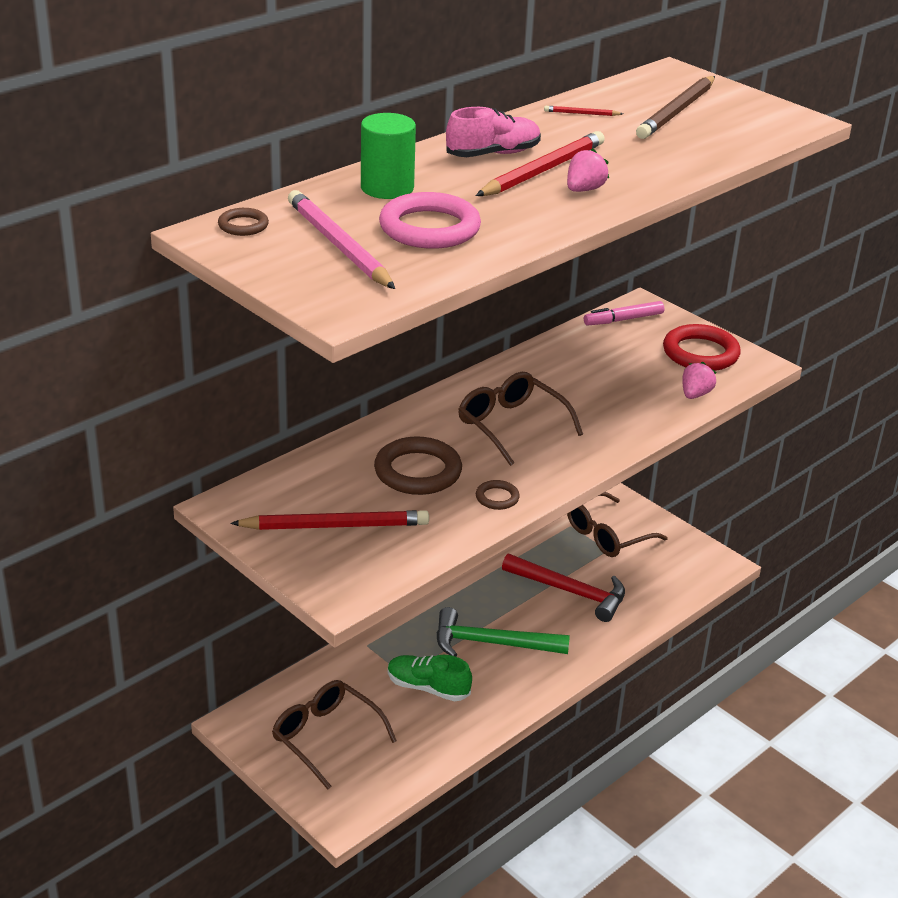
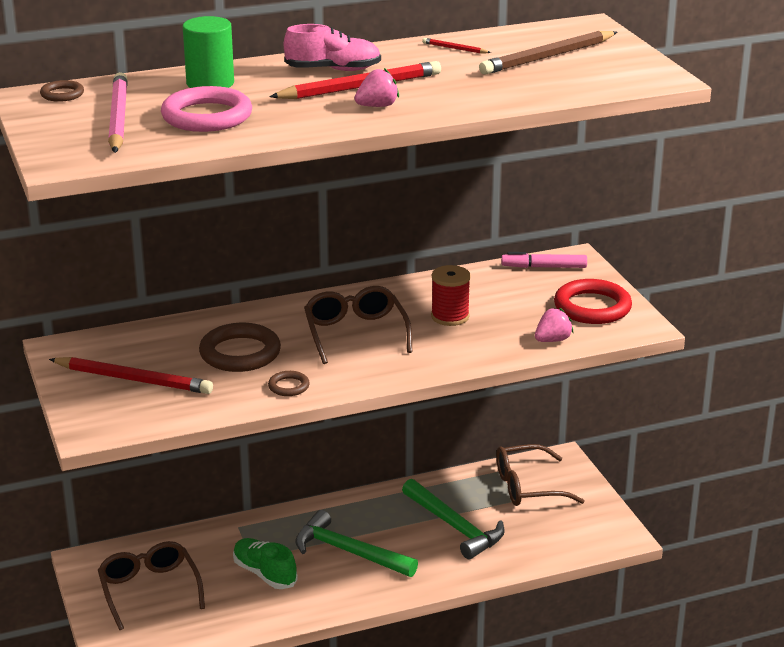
camera: 25 degrees right, 5 degrees down
red hammer [502,554,625,622] -> green hammer [402,479,505,559]
none -> red spool [431,265,471,326]

